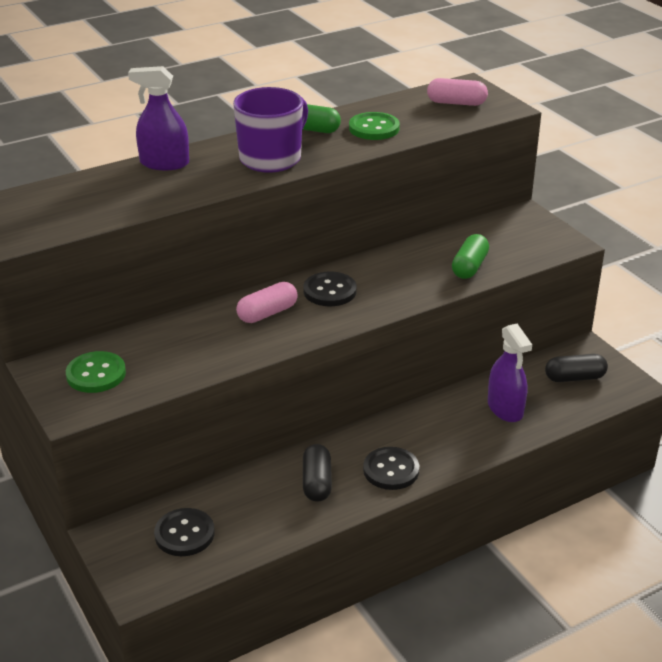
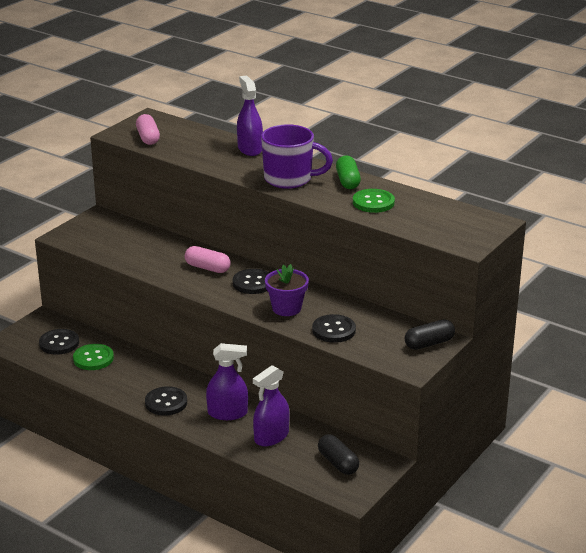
camera: 65 degrees right, 5 degrees down
green button [66,351,126,393] -> green button moved to [73,344,114,370]
black capsule [303,444,332,502] -> black capsule moved to [405,320,455,350]
pink capsule [427,78,488,106] -> pink capsule moved to [136,114,160,145]
green capsule [452,234,489,279] -> black button [312,314,356,343]
none -> purple spray bottle [206,343,248,420]
none -> purple flower pot [265,264,309,316]

